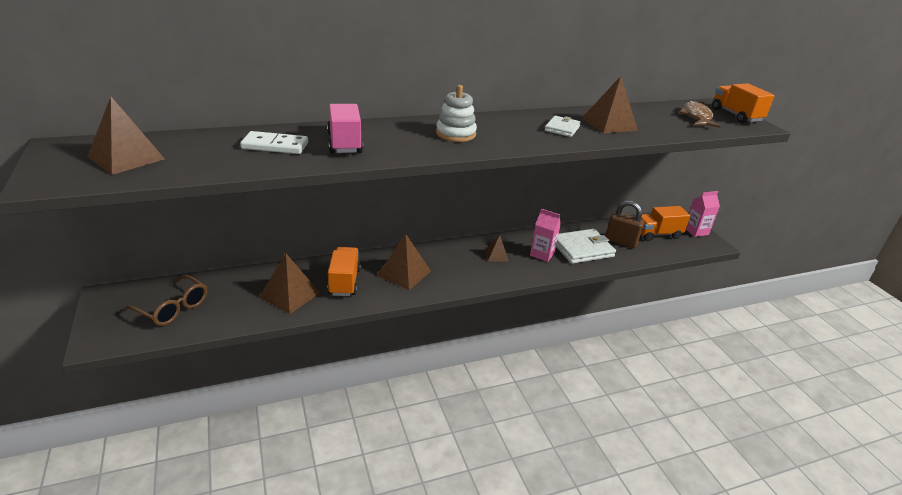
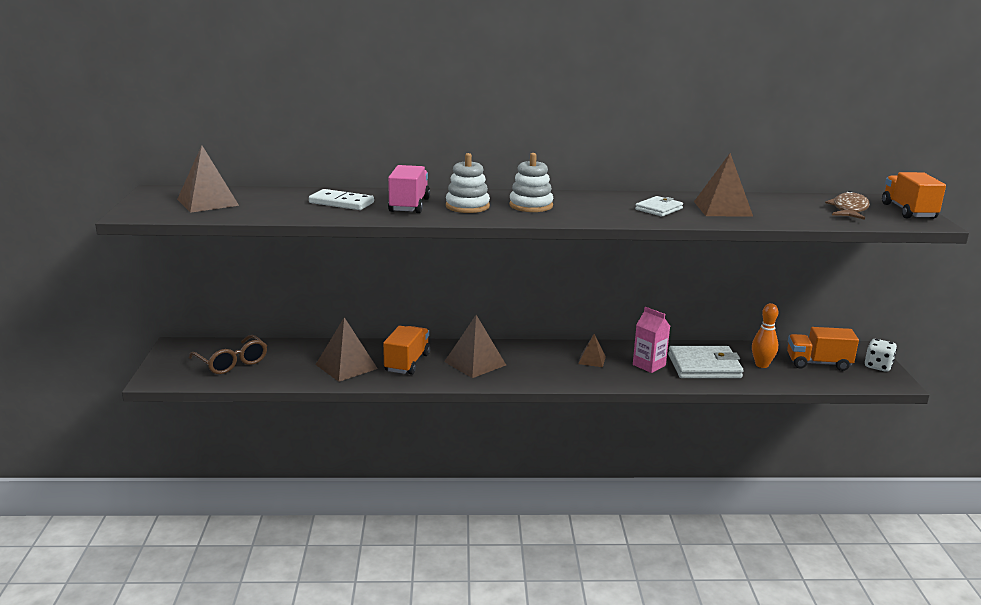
camera: 20 degrees right, 10 degrees down
brown padlock [606,200,644,248] -> orange bowling pin [752,303,778,368]
pink carton [686,191,720,237] -> white dice [865,339,897,372]
none -> white stacking toy [446,153,490,213]

